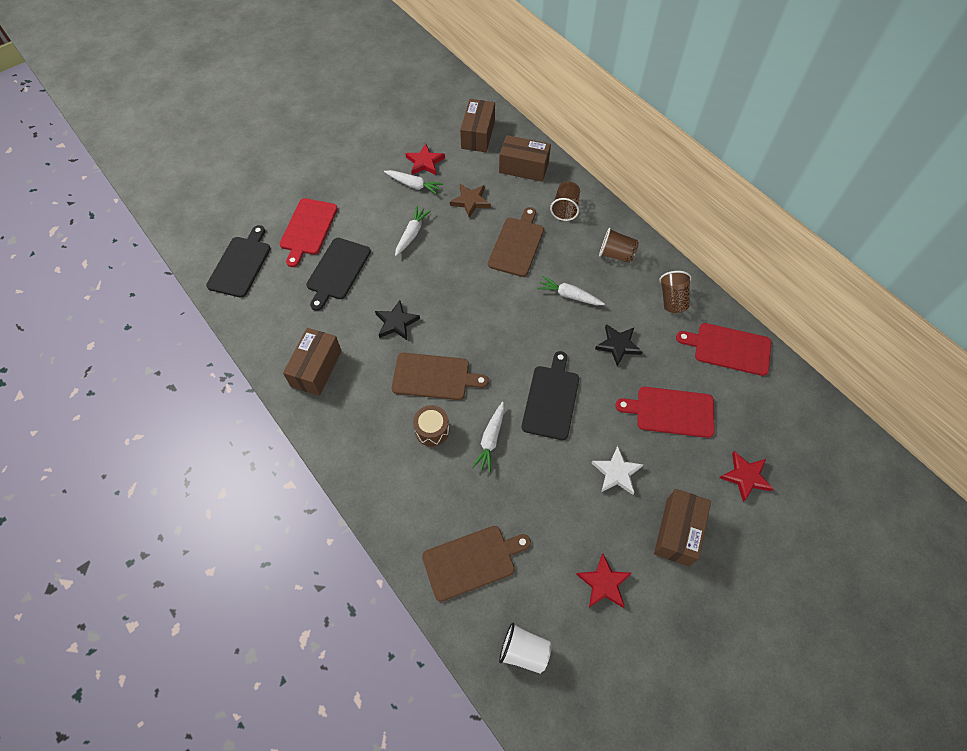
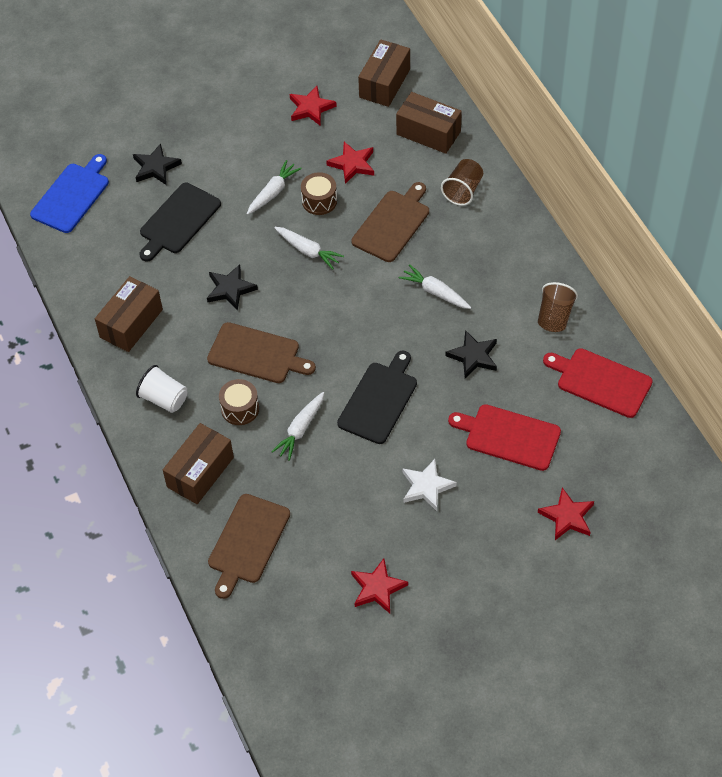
camera: 15 degrees right, 5 degrees down
black cutting board [206,225,271,298] -> blue cutting board [30,154,109,233]
red cutting board [280,198,338,267] -> black star [133,143,182,185]
white carrot [384,170,443,195] -> white carrot moved to [274,227,344,270]
brown cutting board [422,526,531,602] -> brown cutting board turned 120 degrees clockwise [208,494,290,599]
brown star [450,184,491,218] -> red star [326,142,374,184]
white cup [499,622,552,674] -> white cup moved to [136,365,187,413]
brown cup [599,228,639,263] -> none
brown box [654,489,711,567] -> brown box moved to [163,423,234,504]
none -> brown drum [301,172,337,215]

